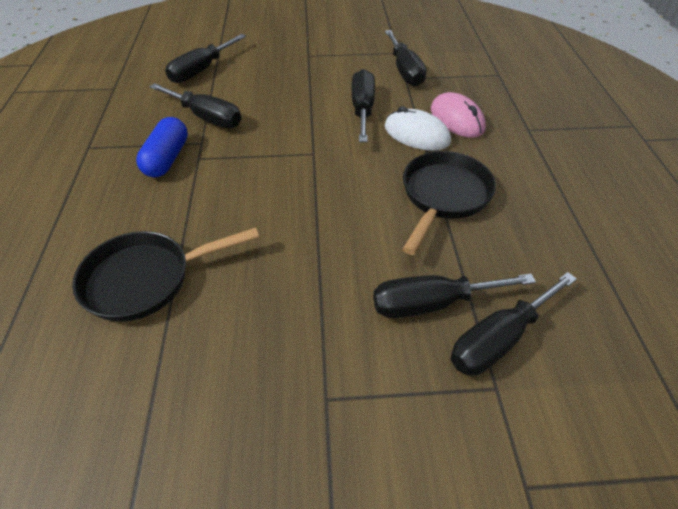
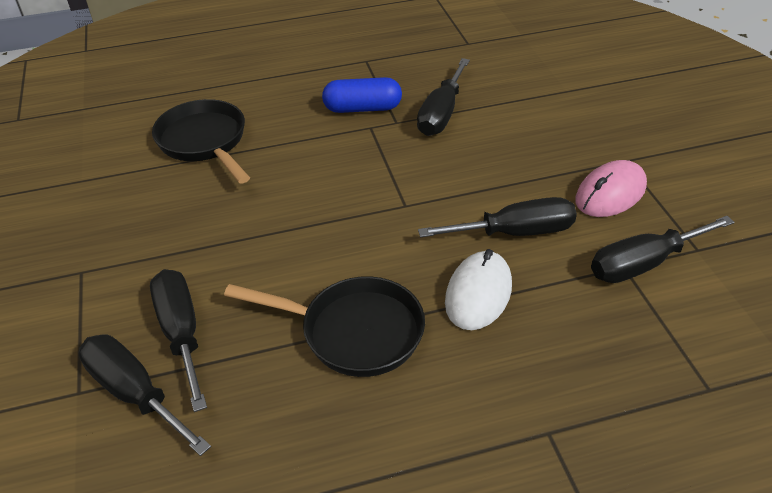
camera: 80 degrees right, 5 degrees down
black screwdriver [165,34,246,83] -> none
pink mouse [431,92,486,138] -> pink mouse moved to [575,160,647,217]

